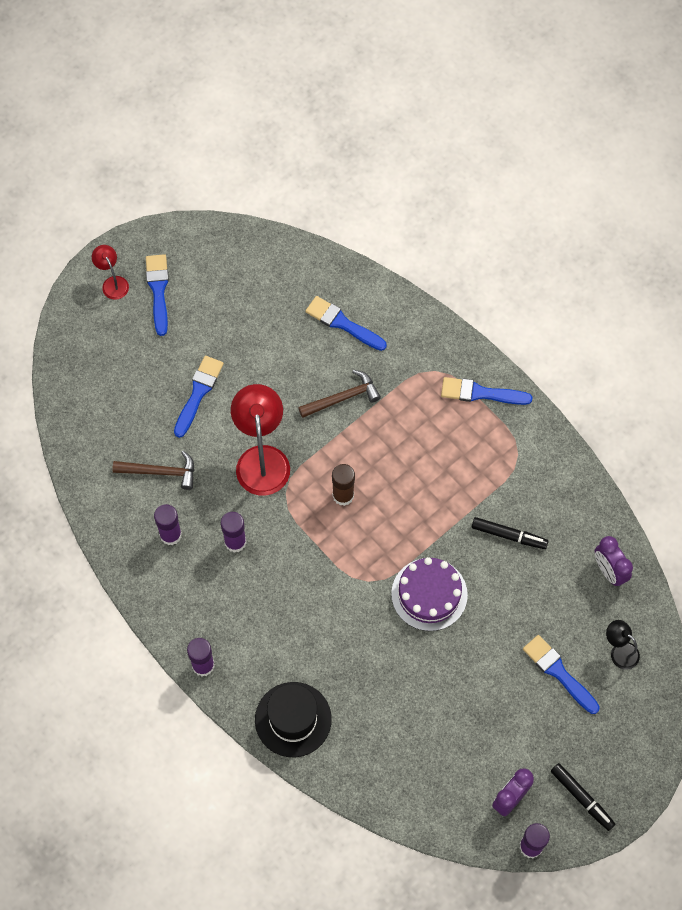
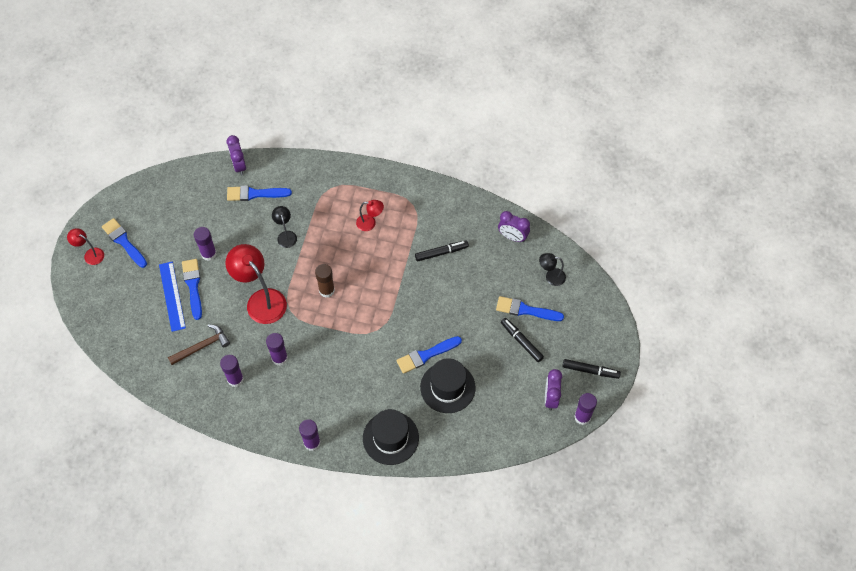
camera: 35 degrees left, 5 degrees down
brown hammer [298,370,381,418] -> black lamp [272,206,297,248]
purple cake [391,557,468,631] -> none
blue brush [441,377,533,405] -> blue brush moved to [396,336,462,374]
none -> blue ruler [159,261,186,332]
none -> purple glue stick [194,227,217,261]
none -> purple clock [226,135,246,175]
none -> red lamp [356,200,384,231]
none -> black hat [420,358,476,413]
none -> black marker [501,318,544,362]

